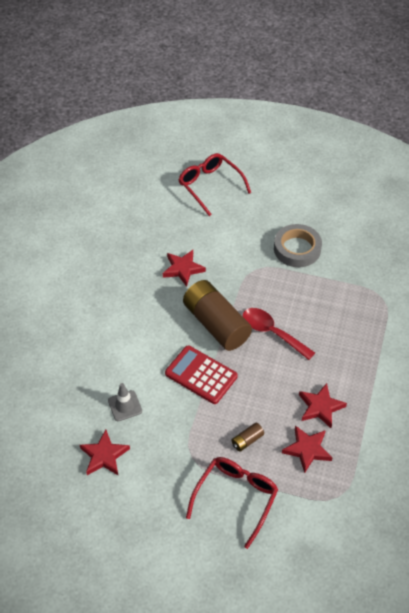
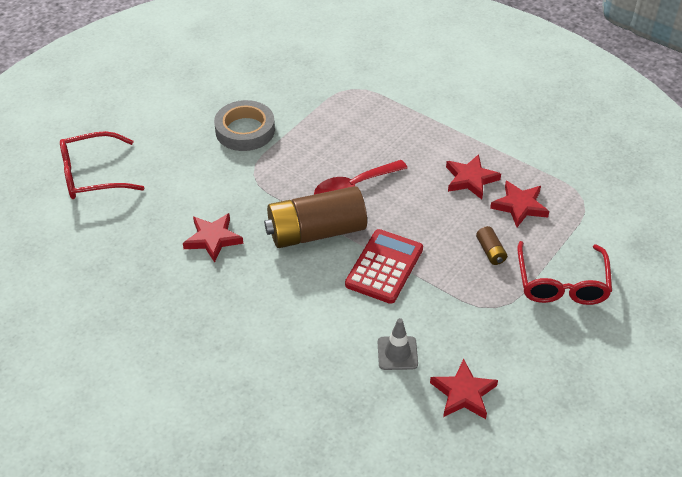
camera: 70 degrees left, 5 degrees down
red calculator [165,346,237,404] -> red calculator turned 150 degrees clockwise [345,229,423,304]
red glasses [186,457,278,549] -> red glasses turned 135 degrees counterclockwise [517,241,612,305]

